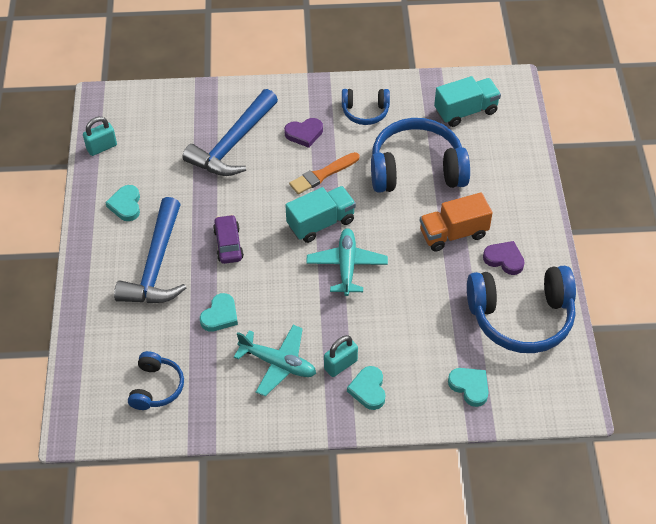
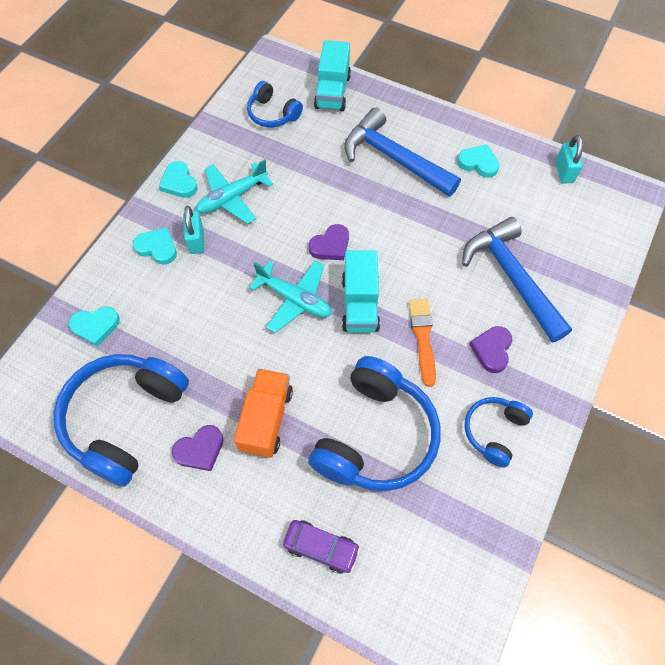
camera: 120 degrees right, 10 degrees up
turquoise heart [200,293,238,332] -> turquoise heart moved to [159,161,198,198]
purple car [213,215,244,264] -> purple car moved to [283,520,360,574]
turquoise truck [434,76,501,127] -> turquoise truck moved to [314,40,351,112]
none -> purple heart [308,224,349,260]

